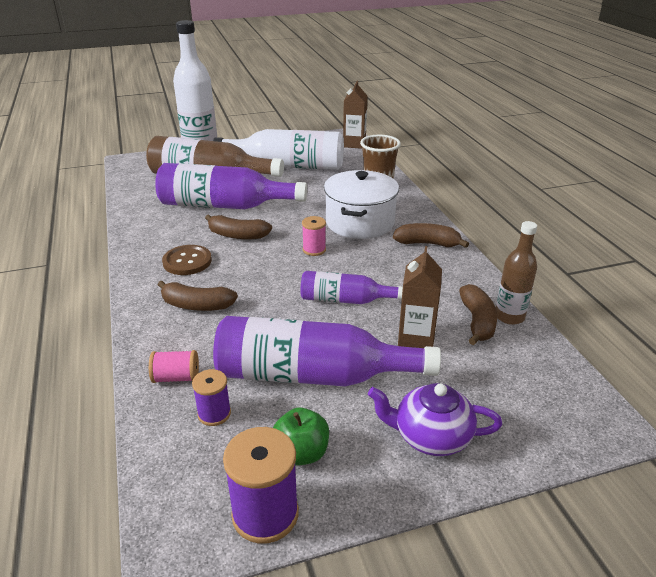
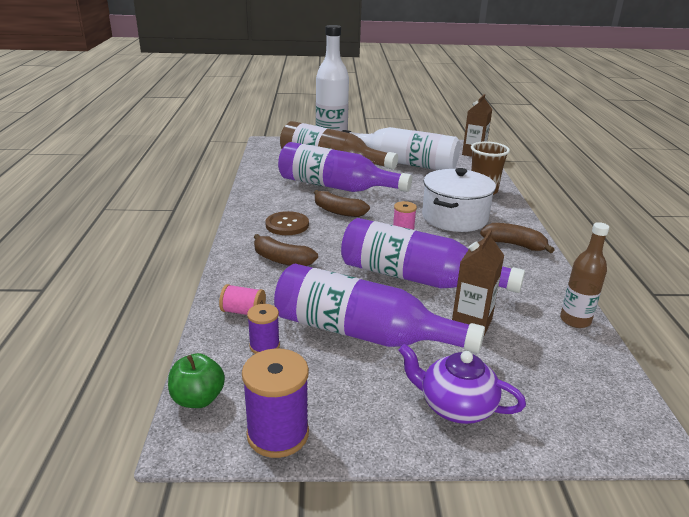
camera: 15 degrees right, 5 degrees down
green apple [273,408,329,466] -> green apple moved to [168,353,225,408]
purple bottle [300,271,403,304] -> purple bottle [341,218,525,293], size x1.80
brown banana [459,284,497,345] -> none

